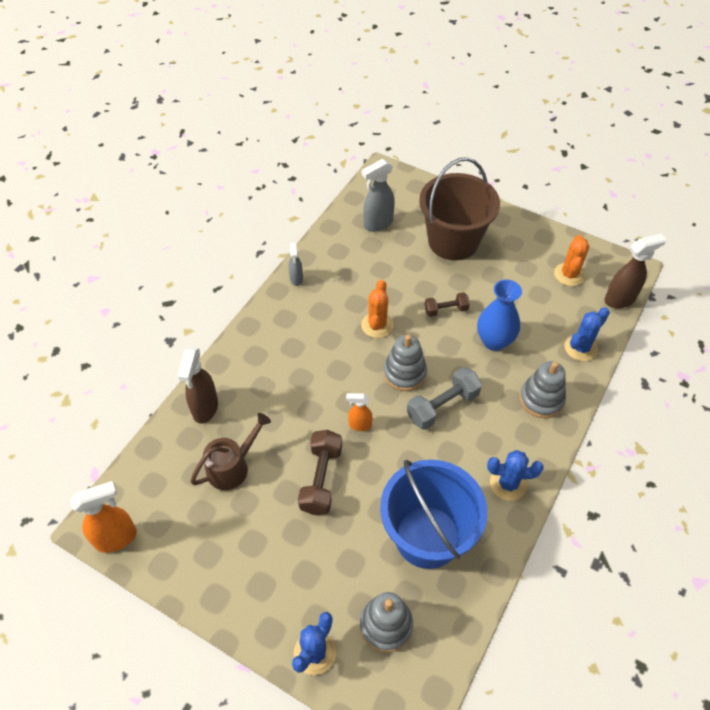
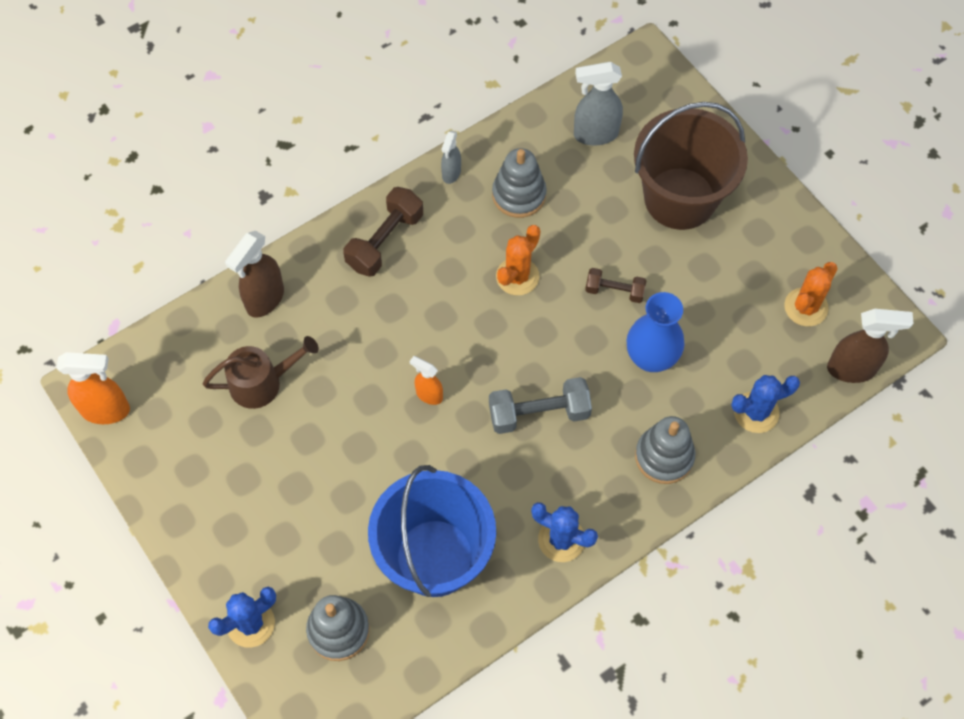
camera: 25 degrees right, 10 degrees up
brown dumbbell [298,430,342,515] -> brown dumbbell moved to [343,187,423,277]
grey stacking toy [383,334,427,391] -> grey stacking toy moved to [492,148,547,218]

